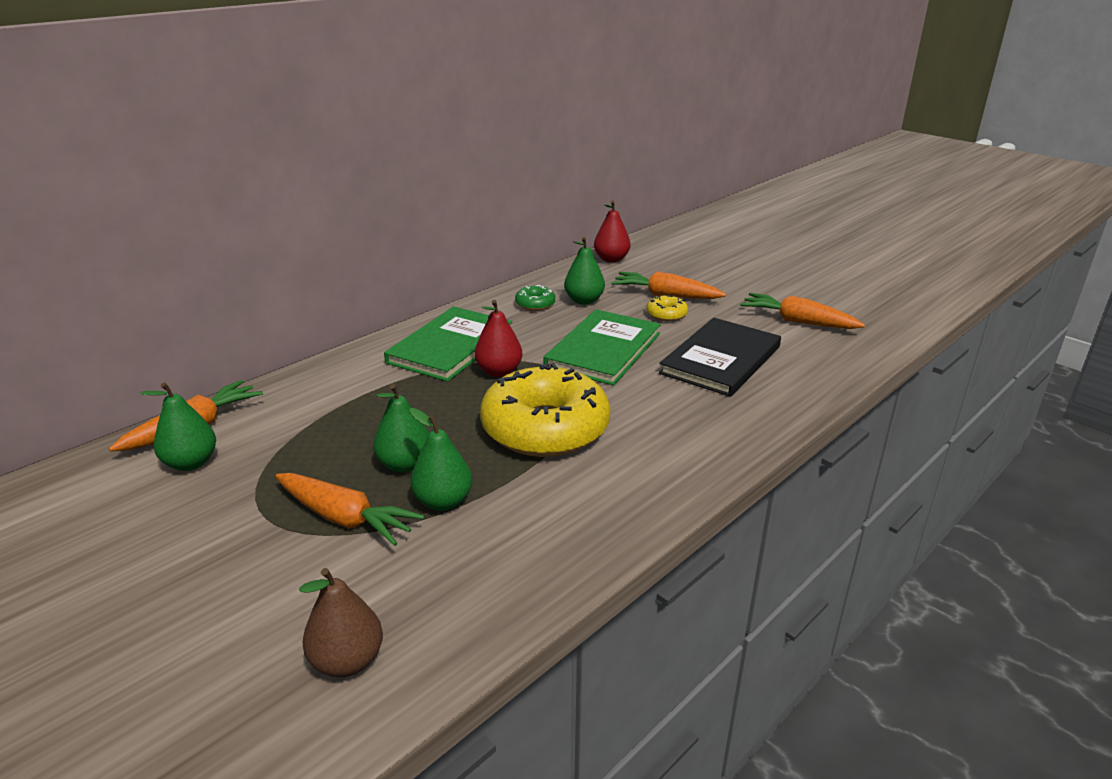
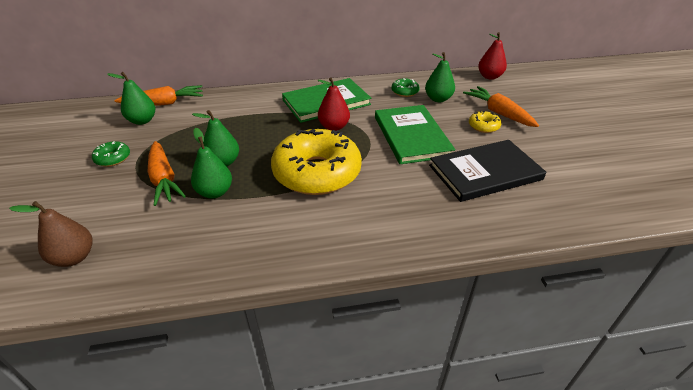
camera: 35 degrees right, 10 degrees up
green book [544,309,661,386] -> green book turned 75 degrees counterclockwise [375,105,455,164]
orange carrot [740,293,865,329] -> none
none -> green donut [92,141,130,167]

